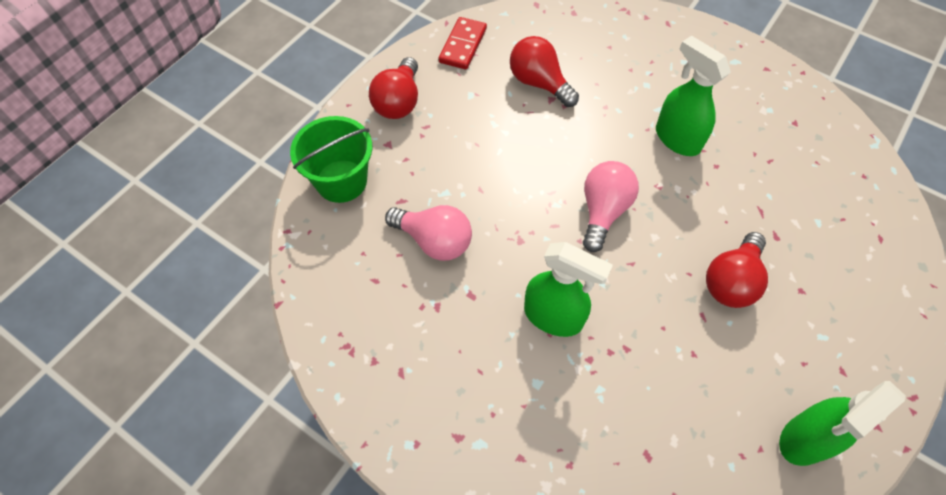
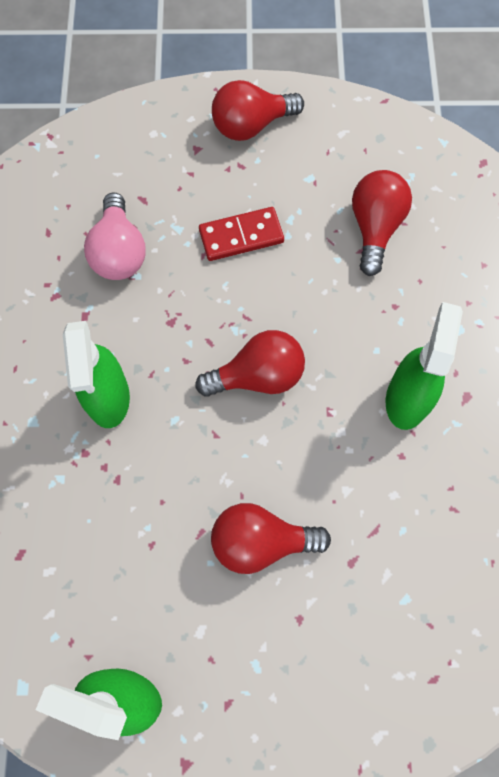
camera: 55 degrees right, 10 degrees up
green bucket [290,116,372,203] -> none
red domino [439,17,487,70] -> red domino moved to [199,207,284,261]
pink light bulb [583,161,639,252] -> red light bulb [196,330,305,397]

